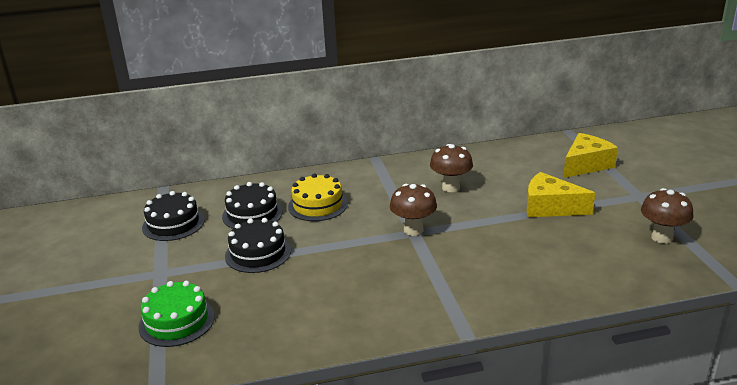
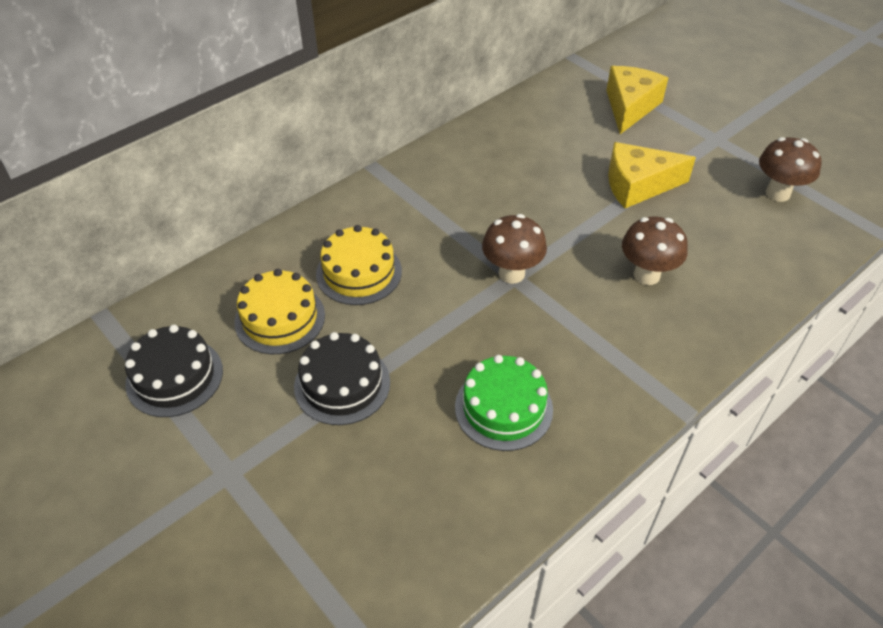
camera: 30 degrees left, 20 degrees up
green cake [138,281,215,347] -> green cake moved to [455,355,553,451]
black cake [222,182,283,229] -> yellow cake [234,269,325,354]
brown mushroom [430,144,473,192] -> brown mushroom moved to [622,217,688,285]

